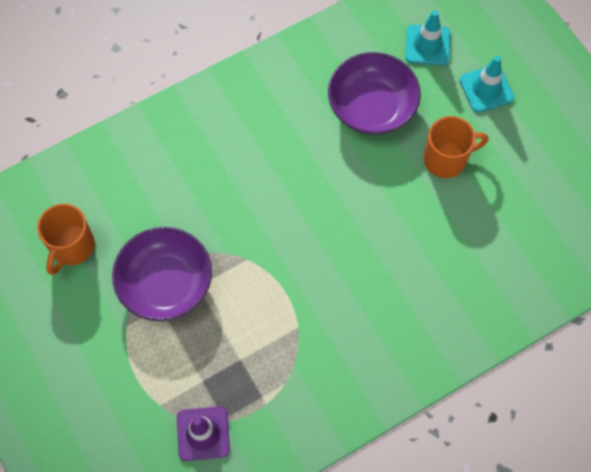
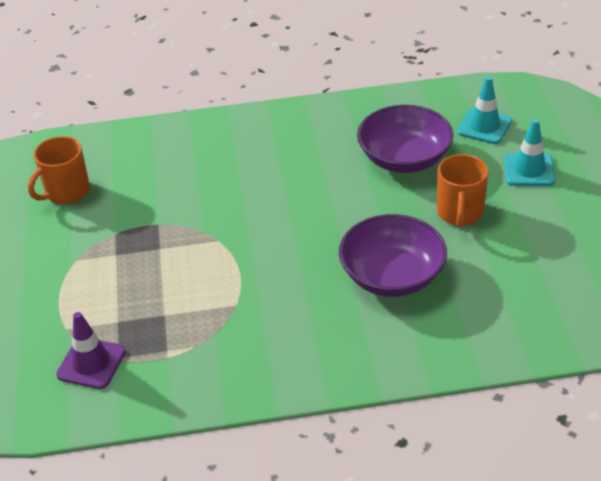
camera: 25 degrees right, 25 degrees down
purple bowl [112,227,212,321] -> purple bowl moved to [339,214,447,297]
orange mug [424,116,488,178] -> orange mug turned 90 degrees clockwise [437,154,489,227]

